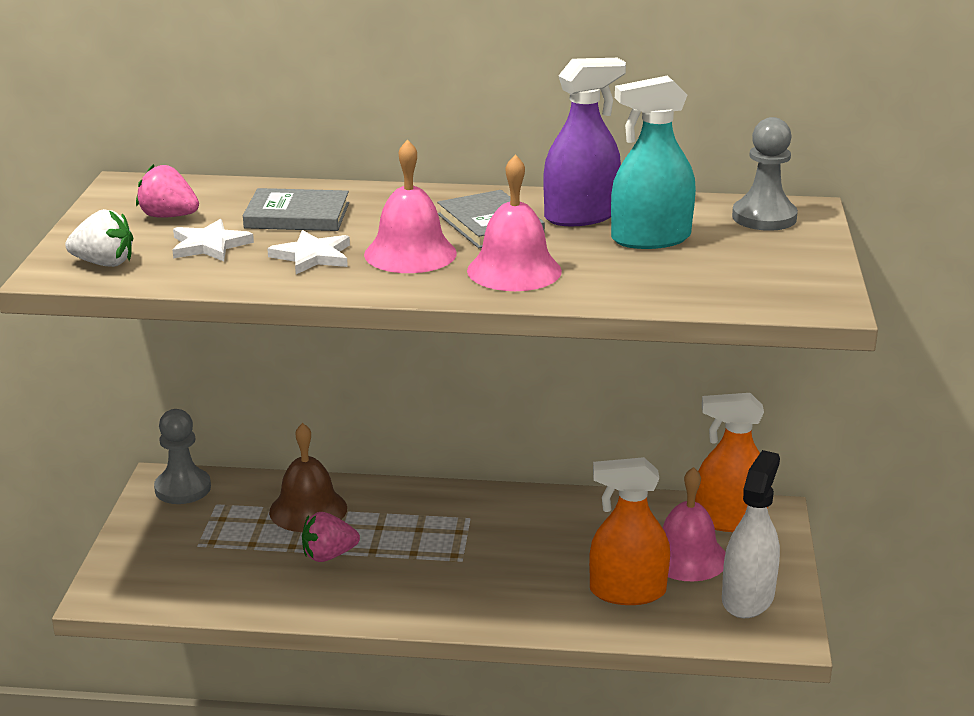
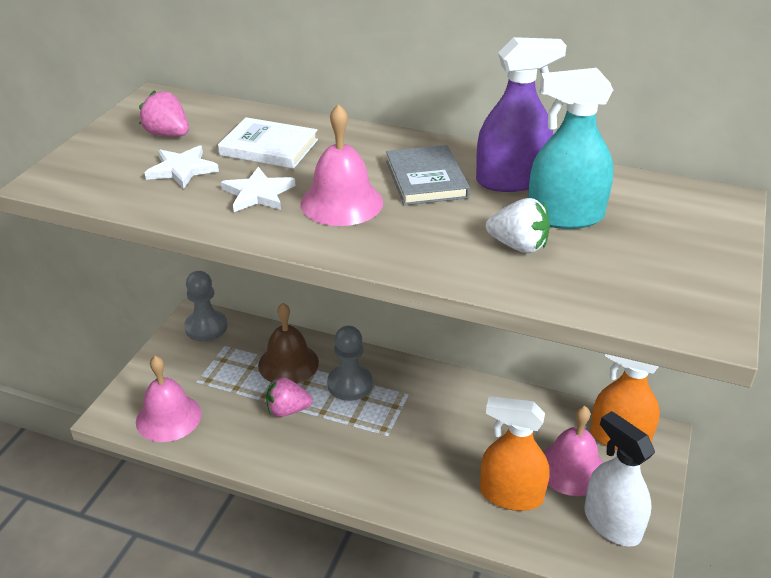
camera: 15 degrees right, 10 degrees up
white strawberry [65,209,133,267] -> white strawberry moved to [486,198,550,253]
grey book [243,188,349,231] -> white book [218,117,318,169]
pink bell [467,154,562,291] -> pink bell moved to [136,356,202,442]
white spray bottle [722,450,780,618] -> white spray bottle turned 75 degrees counterclockwise [585,411,655,547]
grey pawn [732,117,798,231] -> grey pawn moved to [327,326,373,401]

